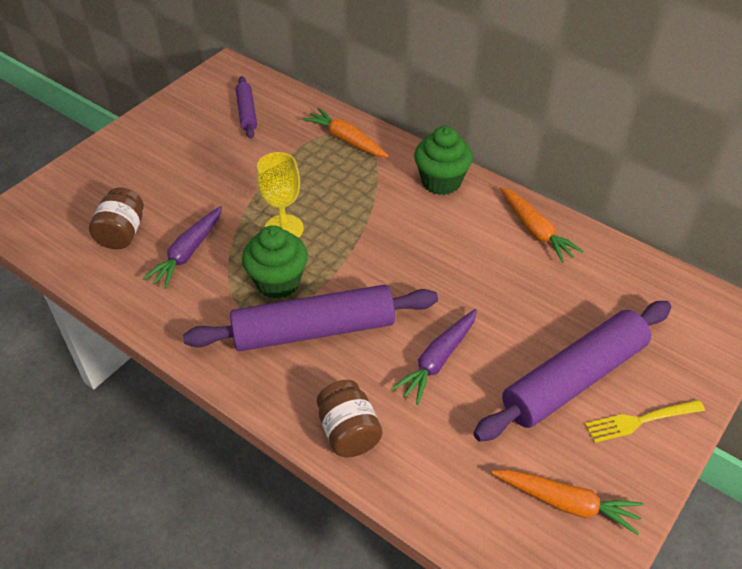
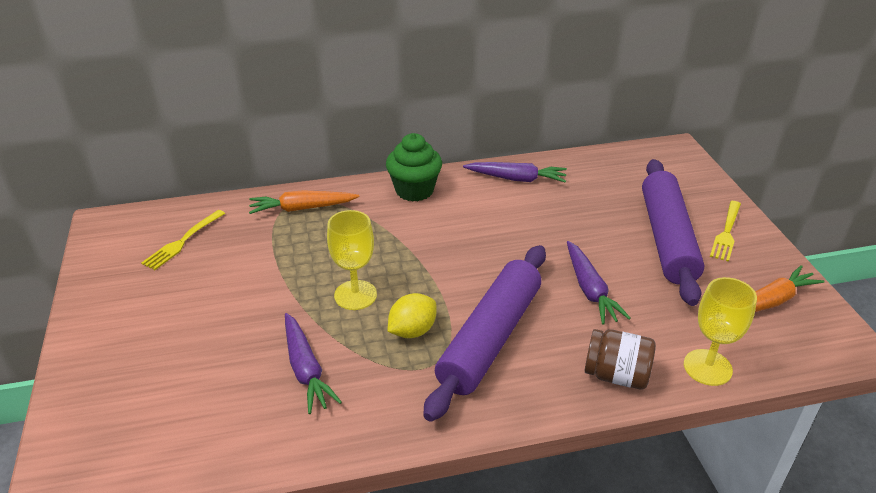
camera: 50 degrees left, 10 degrees down
brown jar [89,187,144,249] -> none
purple rolling pin [236,76,257,138] -> yellow fork [141,210,225,270]
green cupcake [242,225,308,299] -> yellow lemon [388,293,437,338]
orange carrot [500,187,584,263] -> purple carrot [463,162,567,183]
none -> yellow goblet [684,277,757,386]

